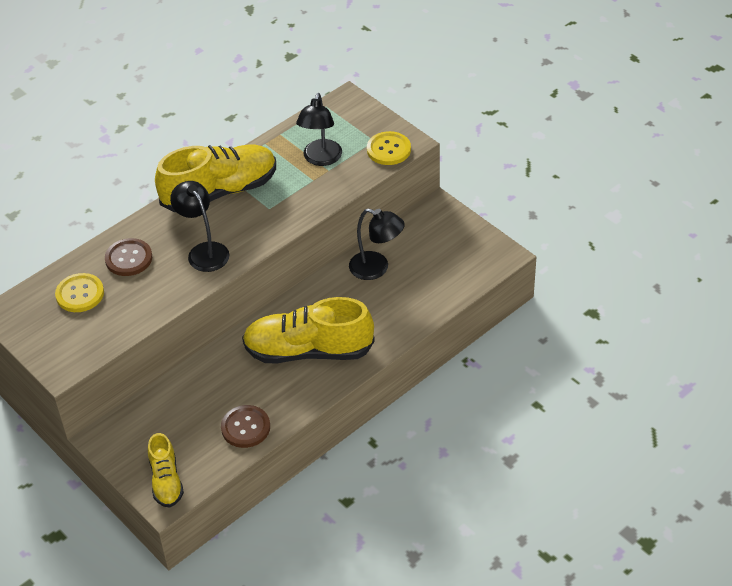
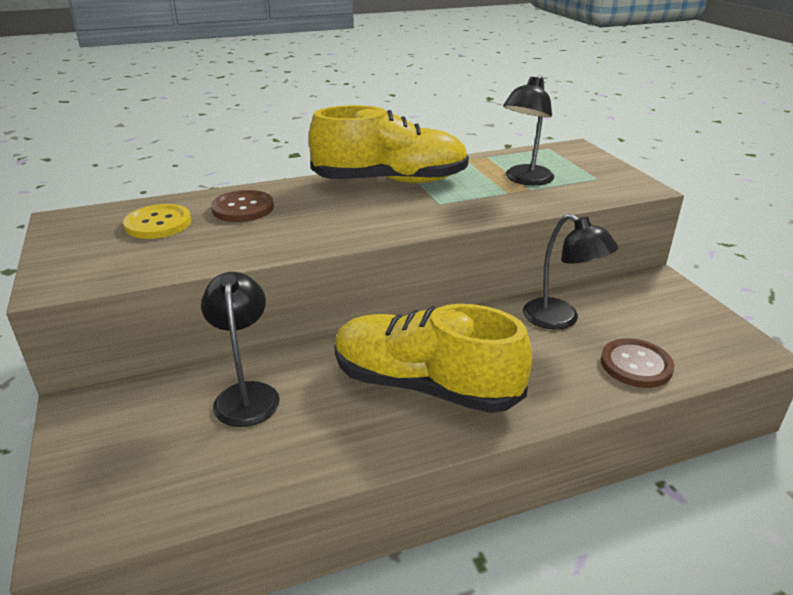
camera: 20 degrees right, 15 degrees down
yellow shoe [148,433,184,508] -> none
black lamp [170,181,229,272] -> black lamp moved to [201,272,280,427]
brown button [221,405,270,448] -> brown button moved to [601,338,674,388]
yellow button [367,131,411,165] -> none

